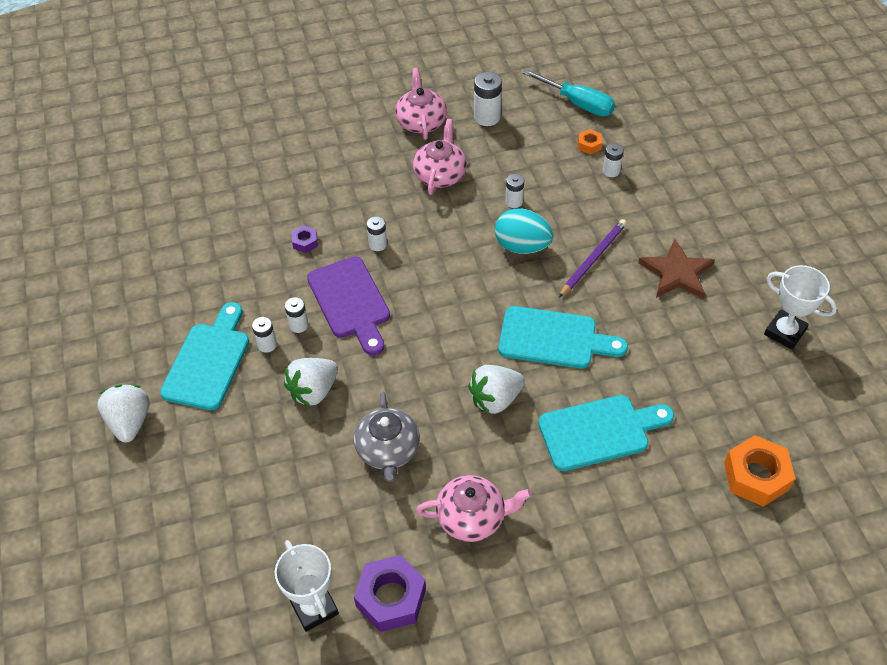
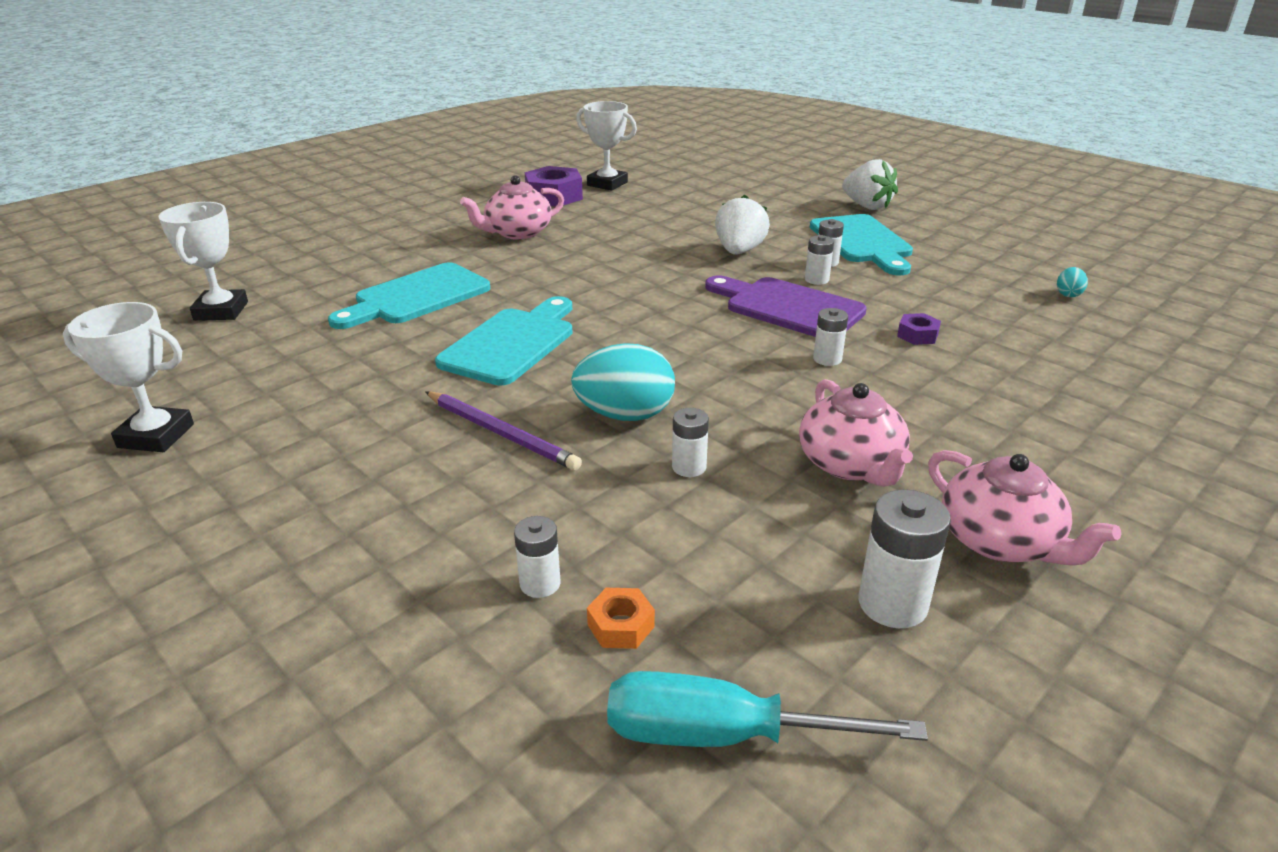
camera: 150 degrees right, 20 degrees down
grey teapot [354,392,420,482] -> none
white strawberry [468,365,525,415] -> none
turquoise cutting board [498,306,628,369] -> turquoise cutting board turned 135 degrees clockwise [435,296,573,386]
purple pencil [559,219,627,297] -> purple pencil turned 60 degrees counterclockwise [425,391,582,470]
brown star [638,239,715,299] -> none
orange nut [724,435,795,507] -> white trophy [159,202,248,321]
none -> turquoise egg [1057,267,1088,297]

